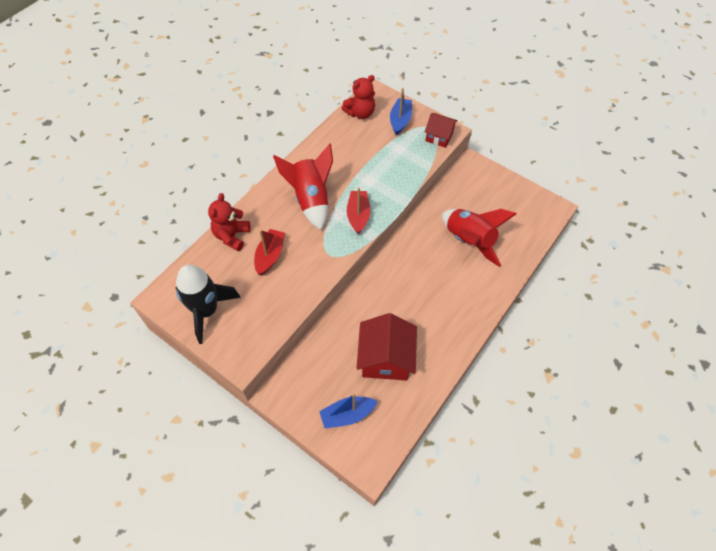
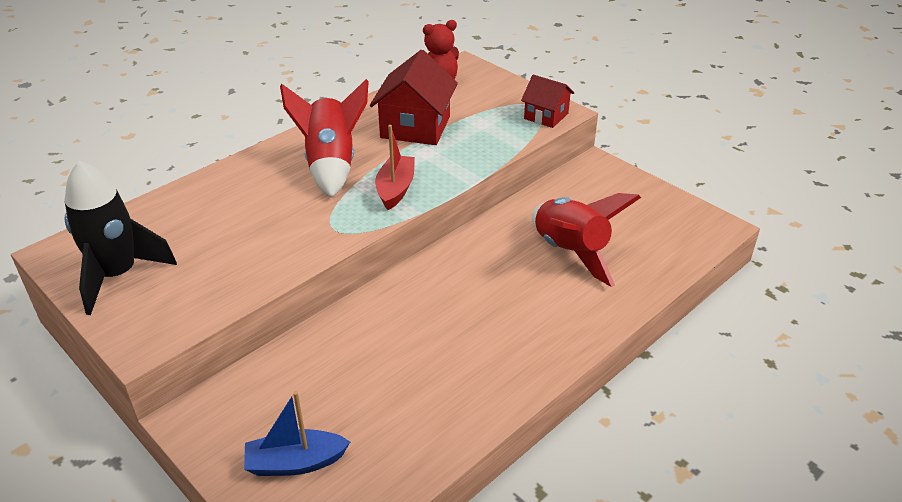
camera: 10 degrees right, 20 degrees down
red teddy bear [208,193,250,251] -> none
red boat [254,229,285,276] -> none
red house [357,313,417,381] -> red house moved to [370,50,458,145]
blue boat [390,88,412,135] -> none

